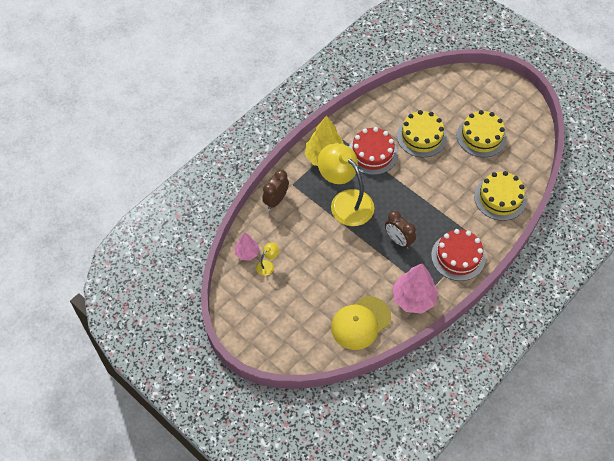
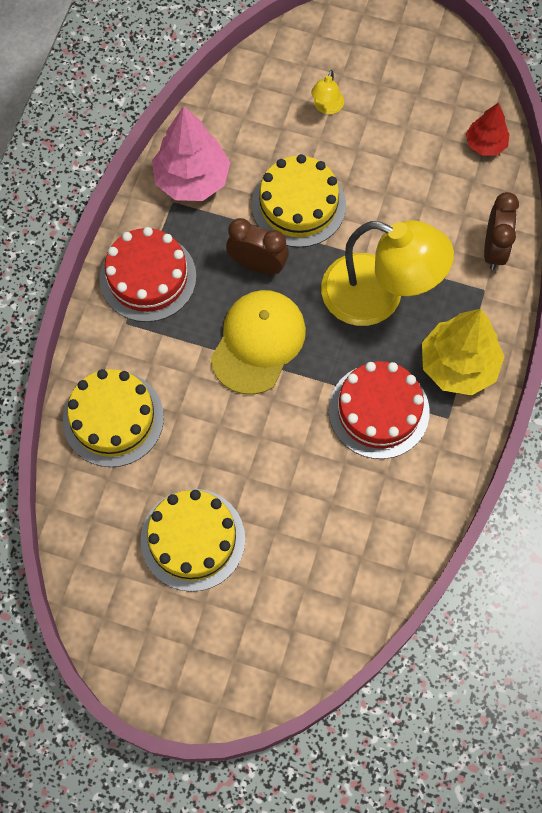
camera: 155 degrees right, 10 degrees up
pink tree [234,232,260,261] -> red tree [466,103,510,156]
yellow lamp [256,242,279,276] -> yellow lamp moved to [311,70,344,114]
yellow cap [331,296,391,350] -> yellow cap moved to [210,290,306,395]
yellow cake [397,110,447,157] -> yellow cake moved to [251,154,346,247]

